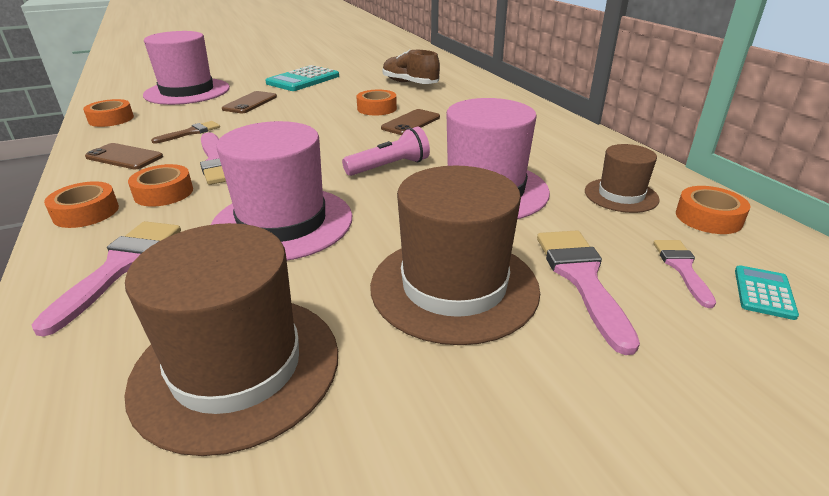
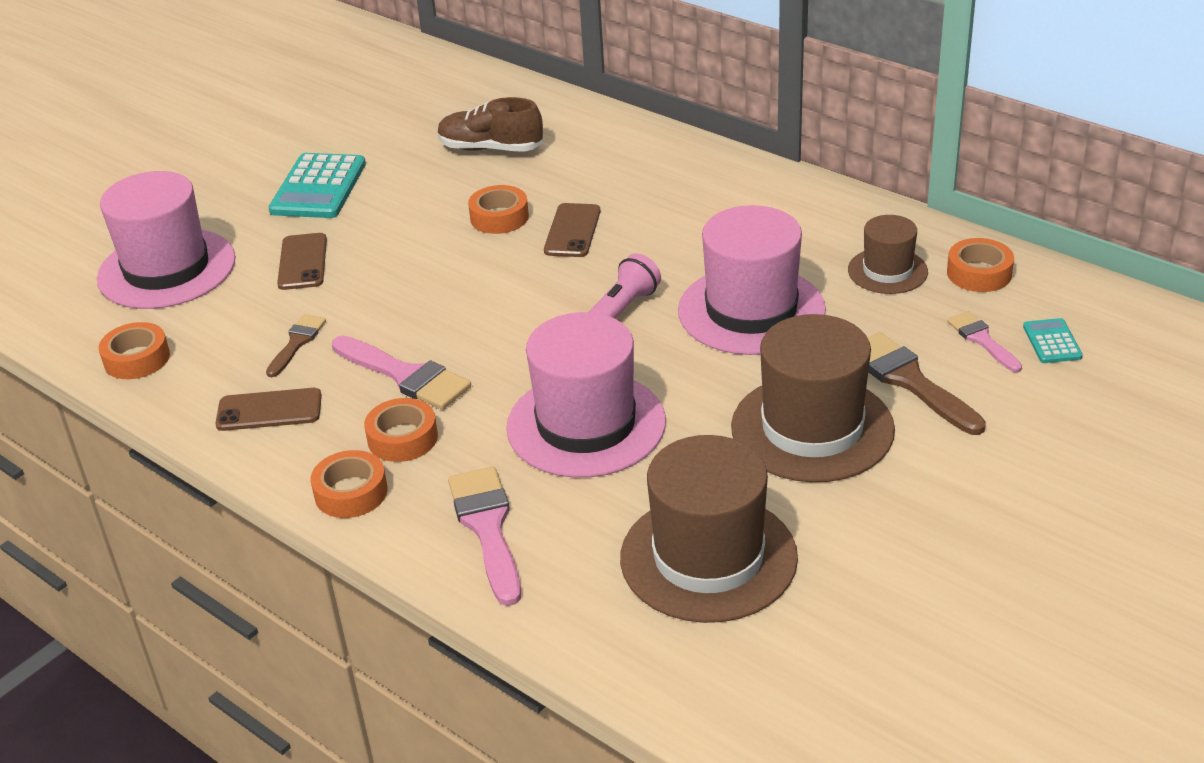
camera: 25 degrees left, 5 degrees up
pink brush [537,230,640,355] -> brown brush [868,332,986,435]

